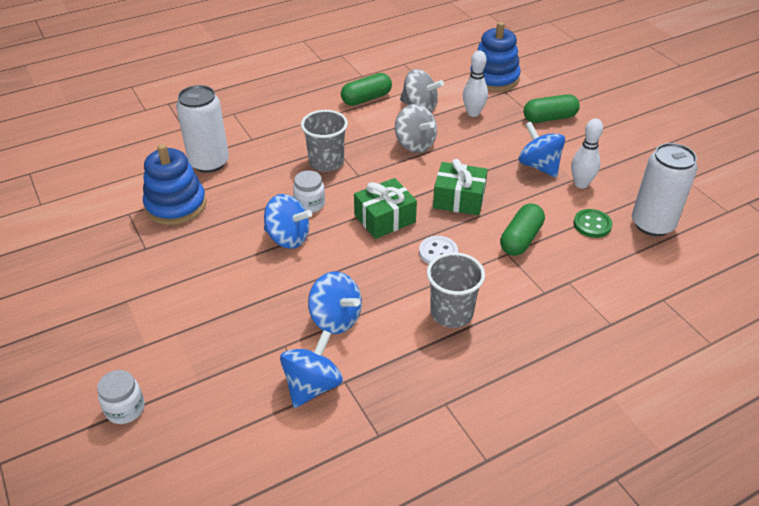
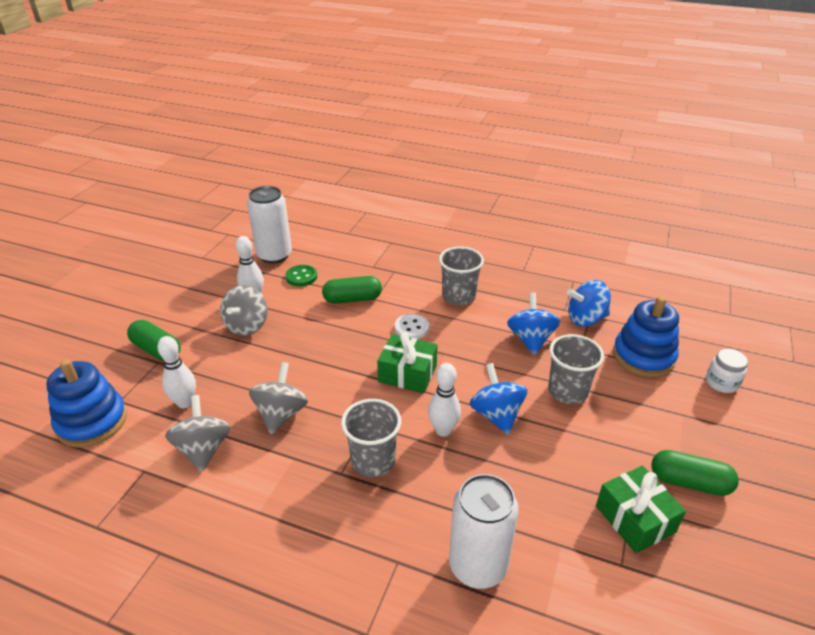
camera: 130 degrees left, 5 degrees down
blue stacking toy [143,144,206,225] -> blue stacking toy moved to [613,296,679,377]
white jar [293,171,325,213] -> white bowling pin [428,363,461,437]
green capsule [341,73,392,106] -> green capsule moved to [651,450,739,496]
green gift [433,159,488,215] -> green gift moved to [596,466,686,553]
blue spinning top [519,122,565,178] -> grey spinning top [220,285,268,336]
none -> grey cup [548,334,604,404]

